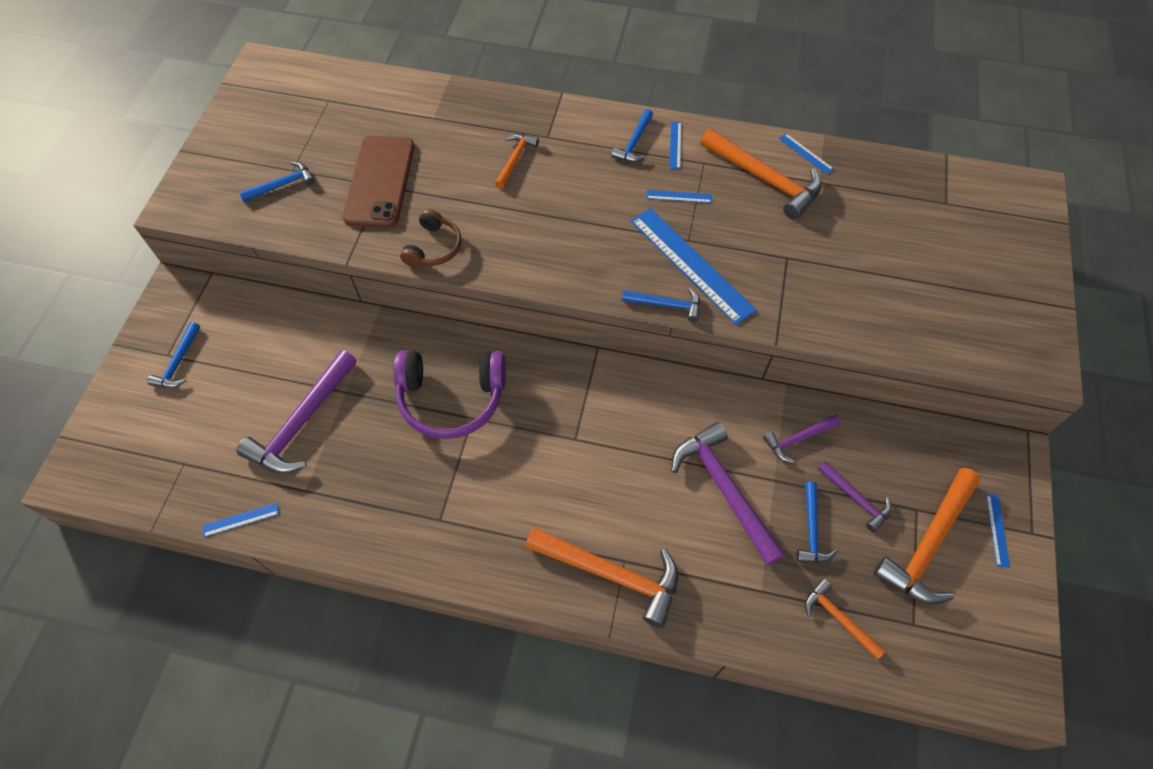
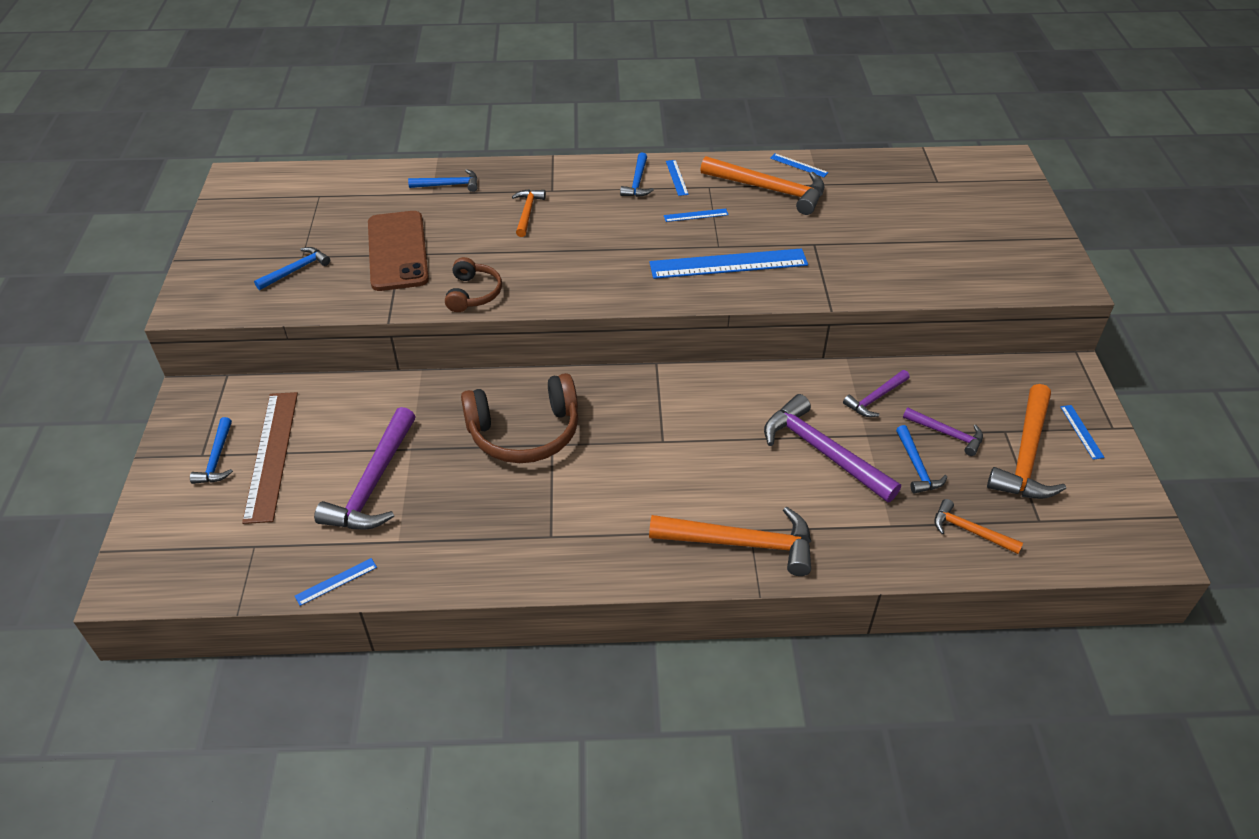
camera: 15 degrees left, 15 degrees down
purple headphones [393,350,506,439] -> brown headphones [461,373,578,463]
blue hammer [622,288,700,322] -> blue hammer moved to [408,169,477,192]
blue ruler [631,208,756,325] -> blue ruler turned 45 degrees counterclockwise [649,248,808,279]
none -> brown ruler [242,392,298,524]

